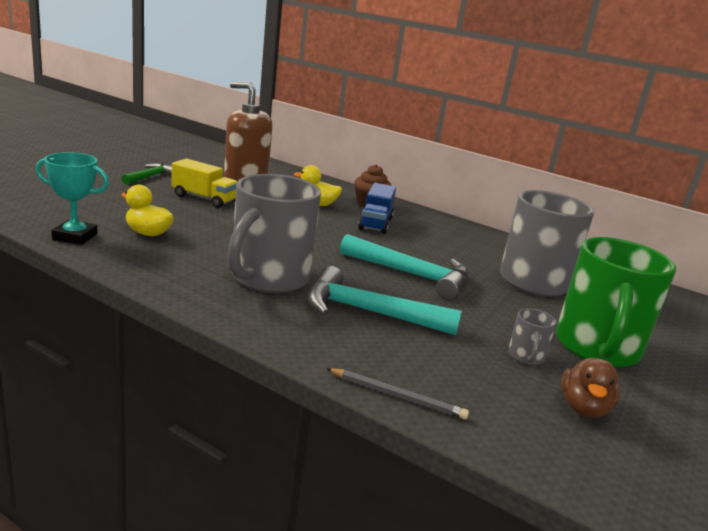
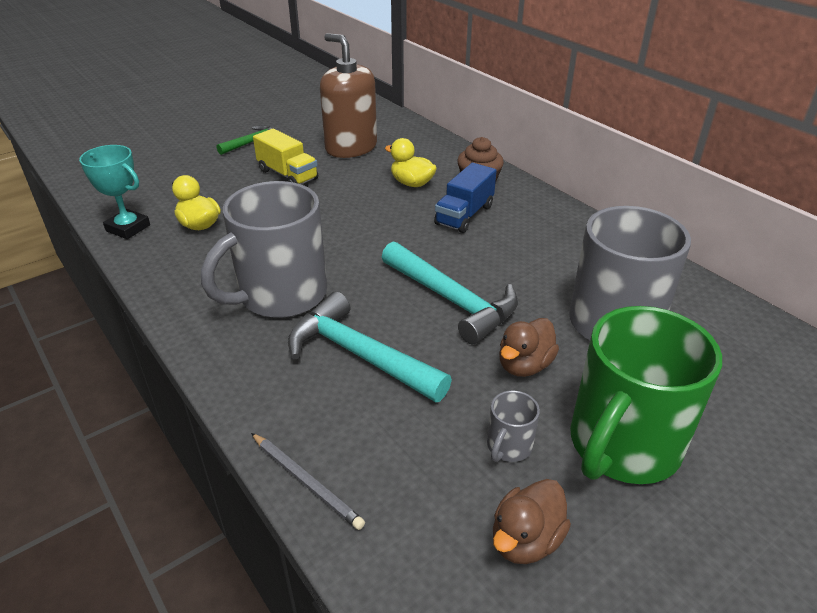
camera: 25 degrees right, 15 degrees up
none -> brown duck [499,318,559,377]

